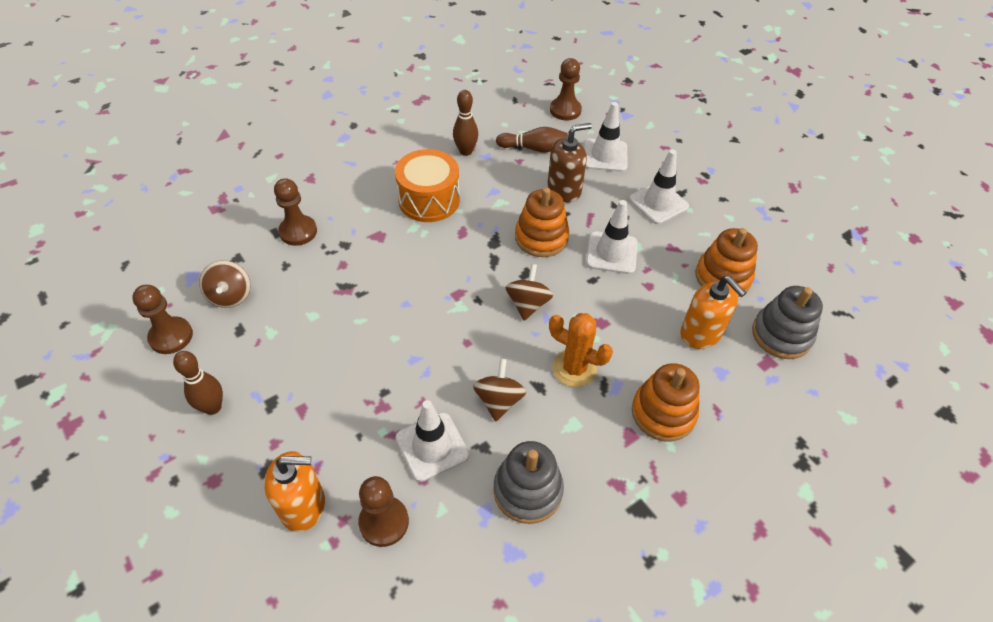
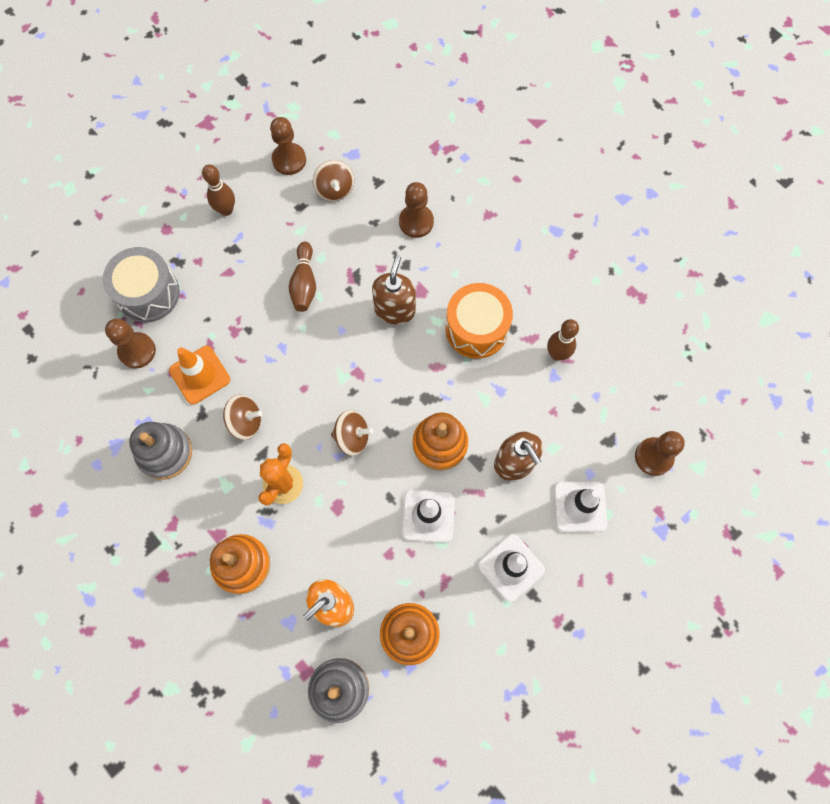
camera: 85 degrees right, 20 degrees up
brown spinning top [199,260,251,308] -> brown spinning top turned 90 degrees counterclockwise [313,160,354,201]
orange soap dispenser [264,451,325,532] -> grey drum [102,247,180,322]
white traffic cone [395,400,469,482] -> orange traffic cone [169,346,230,404]
brown bowling pin [496,127,568,153] -> brown bowling pin moved to [289,242,316,312]
none -> brown soap dispenser [372,255,416,325]

